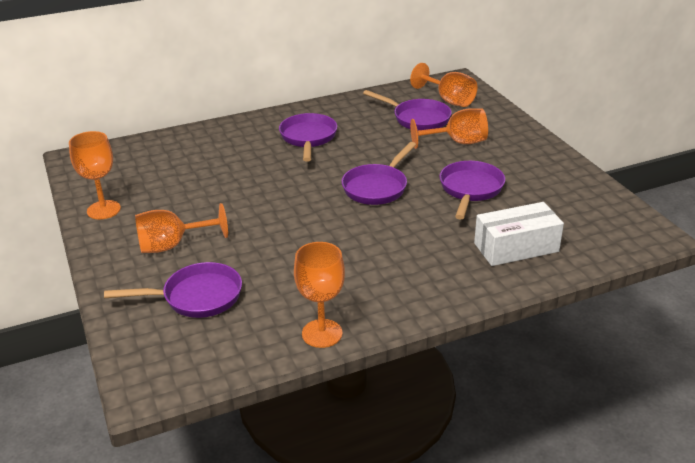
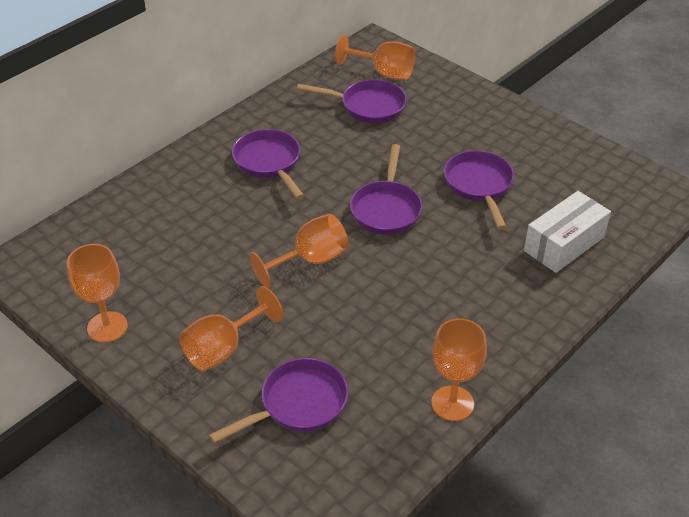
camera: 25 degrees left, 10 degrees up
orange goblet [410,108,488,149] -> orange goblet moved to [250,214,349,288]

